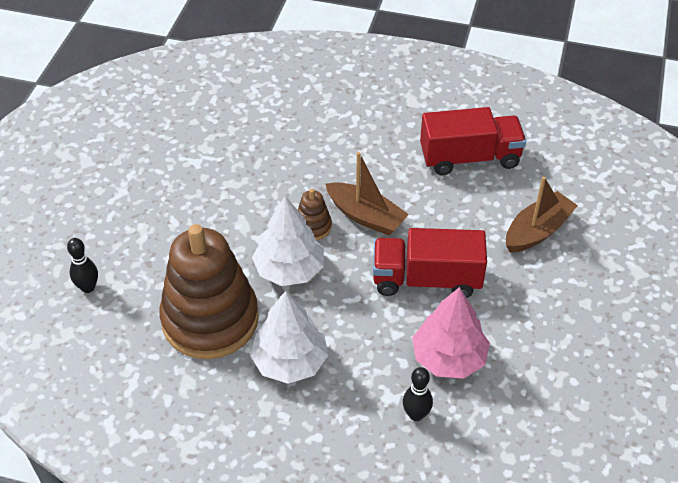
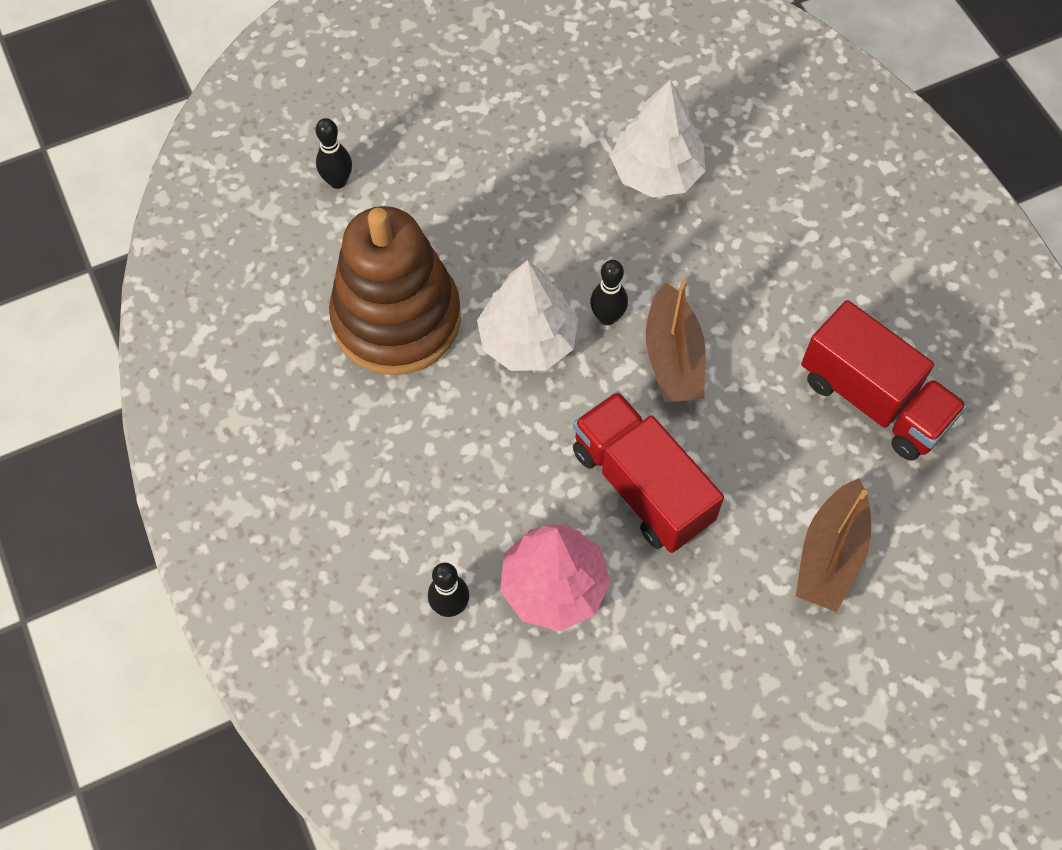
camera: 50 degrees right, 15 degrees up
white tree [250,291,329,384] -> white tree moved to [610,80,706,197]
brown stacking toy [298,188,332,240] -> black bowling pin [590,260,628,325]
brown boat [506,177,578,253] -> brown boat turned 105 degrees clockwise [796,478,871,612]

